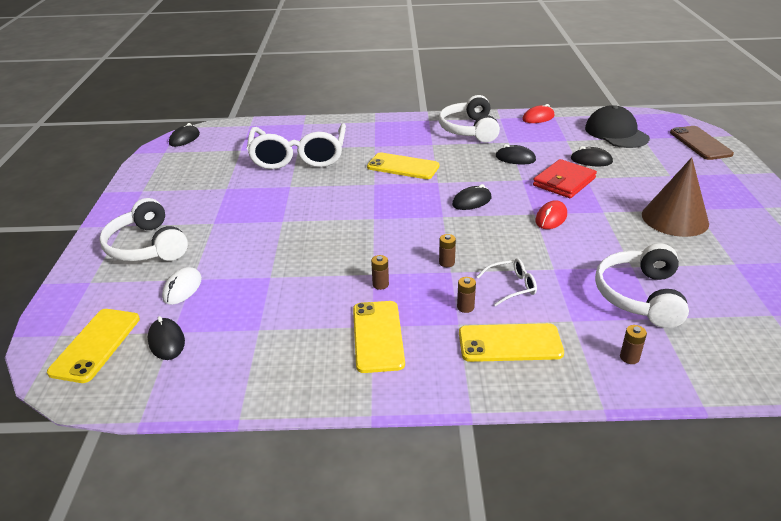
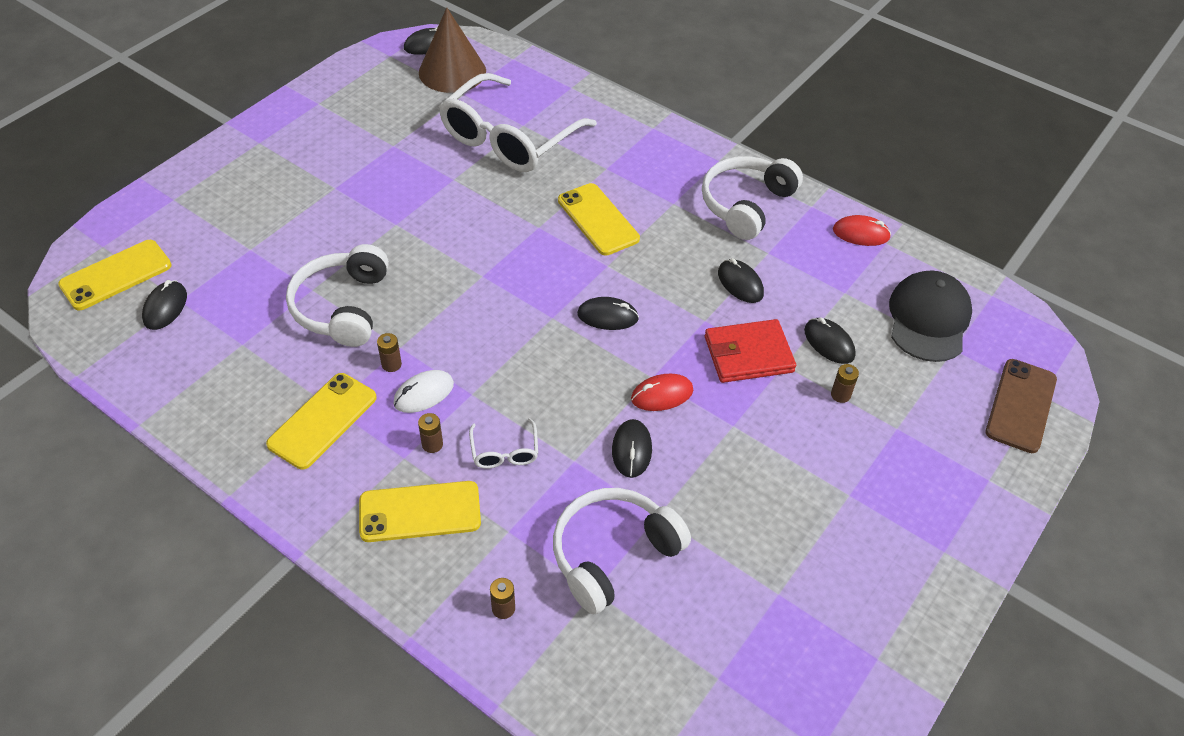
camera: 35 degrees right, 15 degrees up
white headphones [99,198,188,261] -> white headphones moved to [286,244,389,347]
white mouse [162,267,202,305] -> white mouse moved to [393,370,454,413]
brown battery [439,234,456,267] -> brown battery moved to [831,364,859,403]
yellow phone [459,323,564,362] -> yellow phone turned 45 degrees counterclockwise [359,481,481,542]
white glasses [477,258,537,306] -> white glasses turned 60 degrees clockwise [469,418,538,469]
brown cone [642,157,709,237] -> brown cone moved to [419,7,486,93]
none -> black mouse [612,419,652,478]

